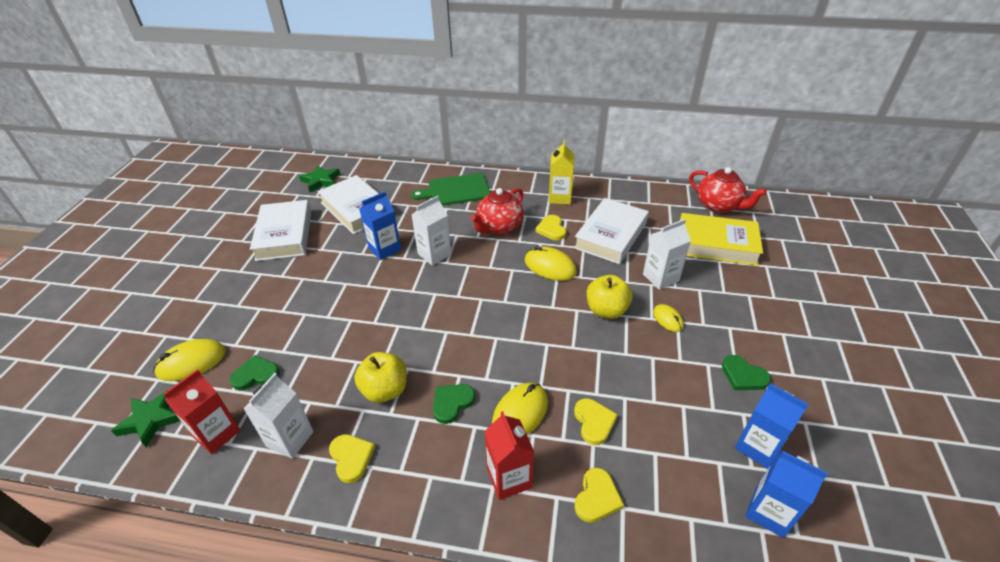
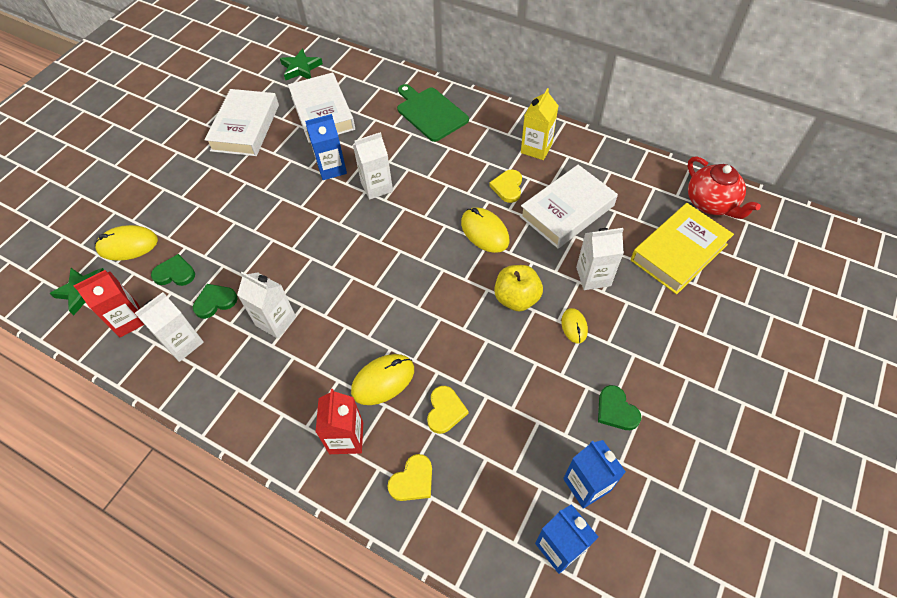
camera: 20 degrees right, 15 degrees up
yellow heart [329,434,375,483] -> none
yellow apple [354,352,407,403] -> white carton [237,272,296,339]
green cutting board [411,173,490,206] -> green cutting board turned 45 degrees clockwise [397,84,469,142]
green heart [433,384,475,424] -> green heart moved to [193,284,238,319]
red teapot [471,188,524,235] -> none
yellow book [680,213,763,265] -> yellow book turned 75 degrees counterclockwise [631,203,734,294]

